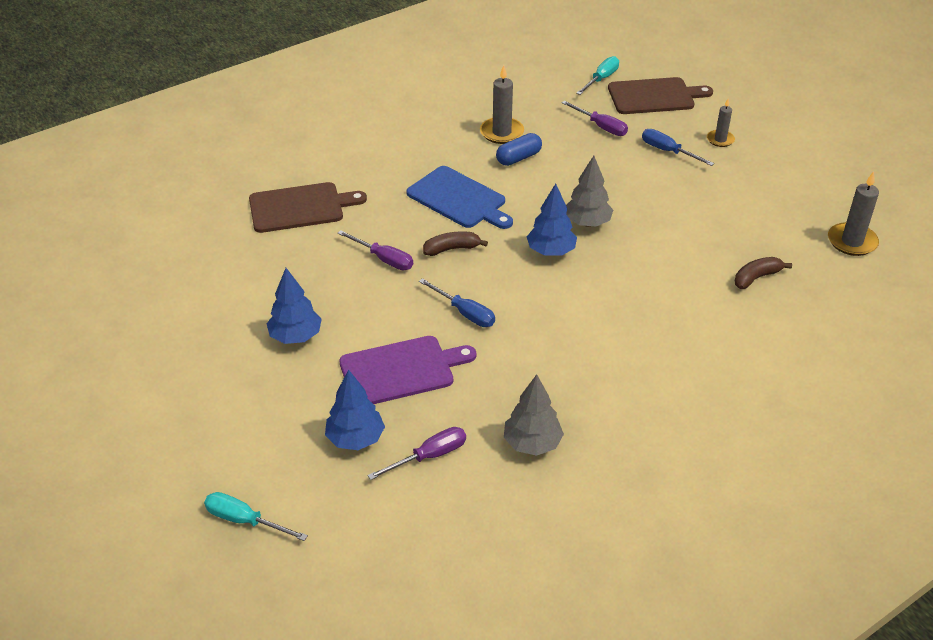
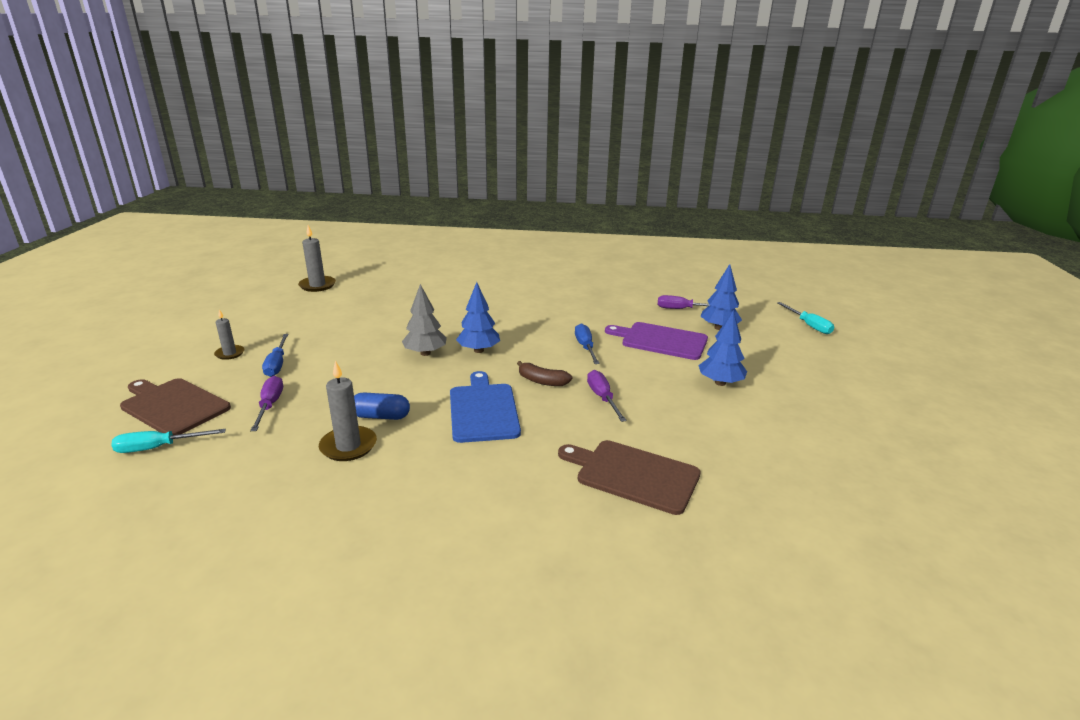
camera: 140 degrees left, 15 degrees down
grey tree [504,374,564,456] -> none
brown banana [735,257,792,289] -> none

